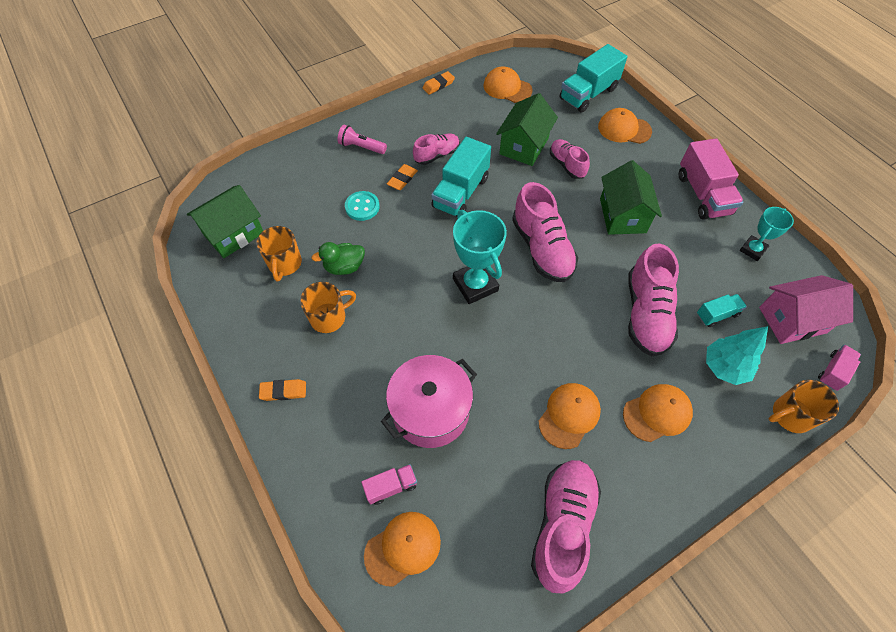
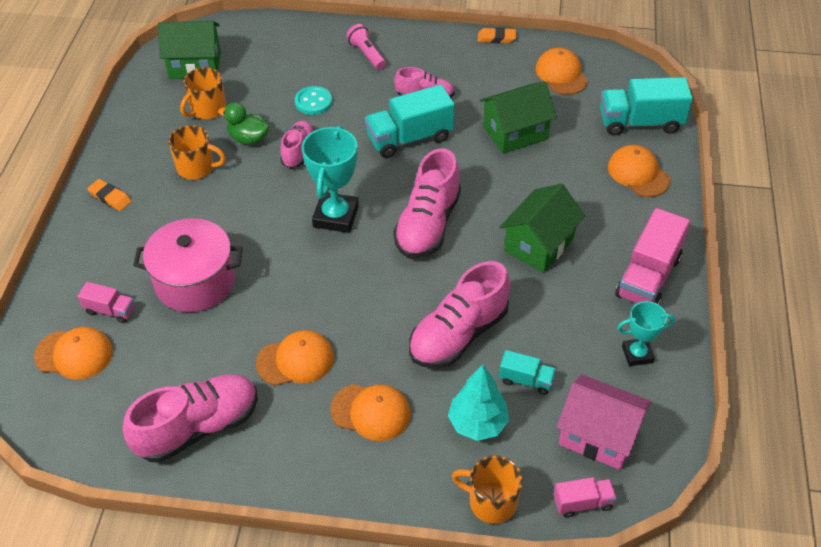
camera: 40 degrees right, 10 degrees down
orange eraser [387,164,418,190] -> none
pink shoe [550,139,590,179] -> pink shoe moved to [280,121,314,168]

